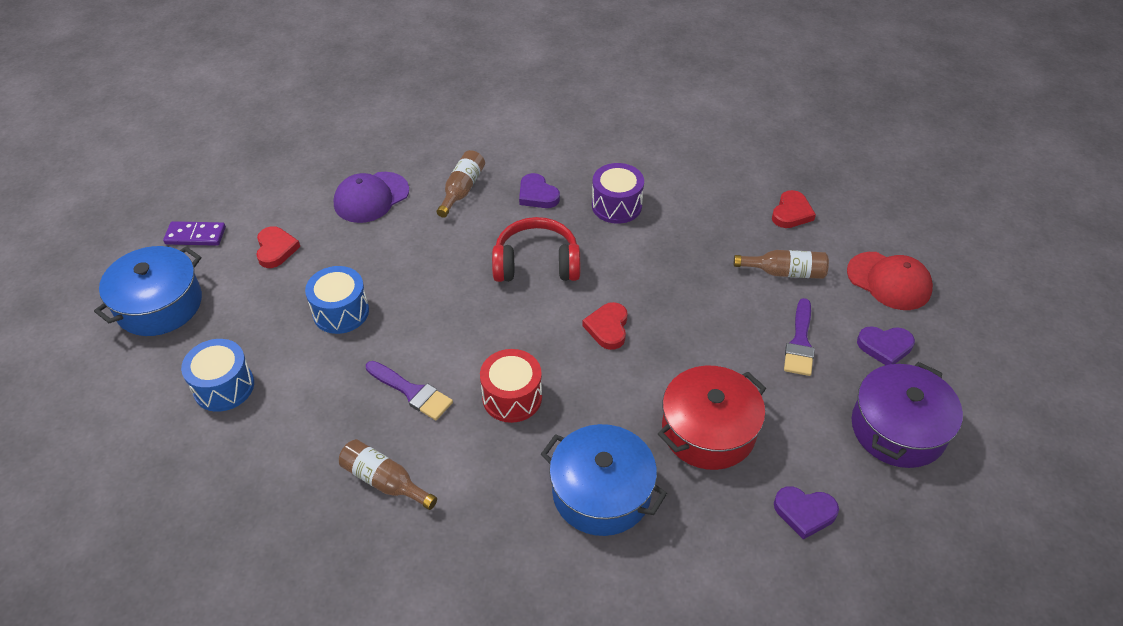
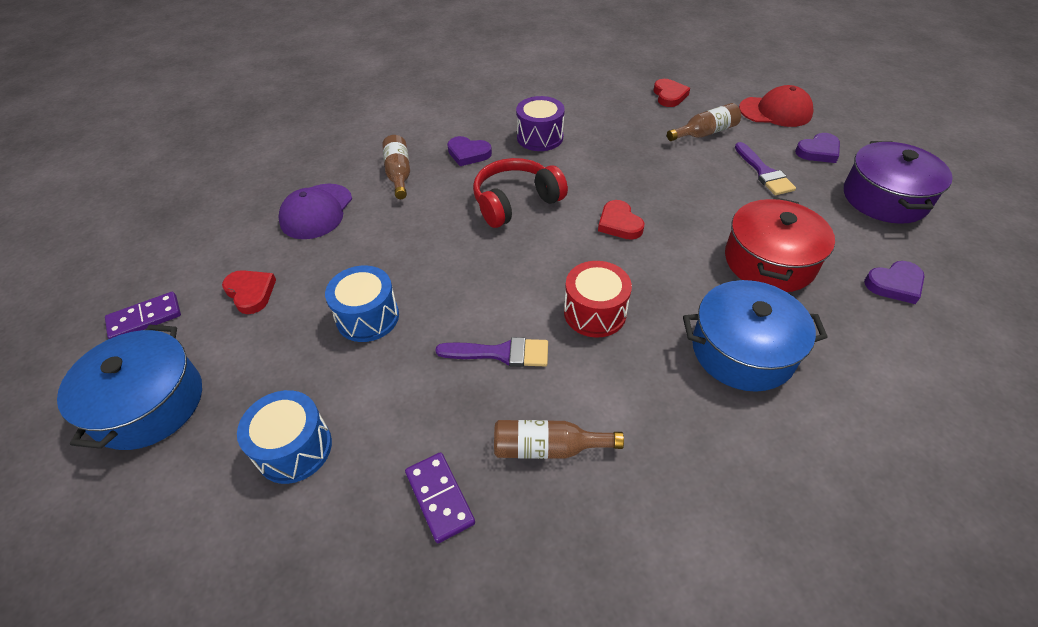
camera: 30 degrees left, 0 degrees up
none -> purple domino [405,452,475,543]

